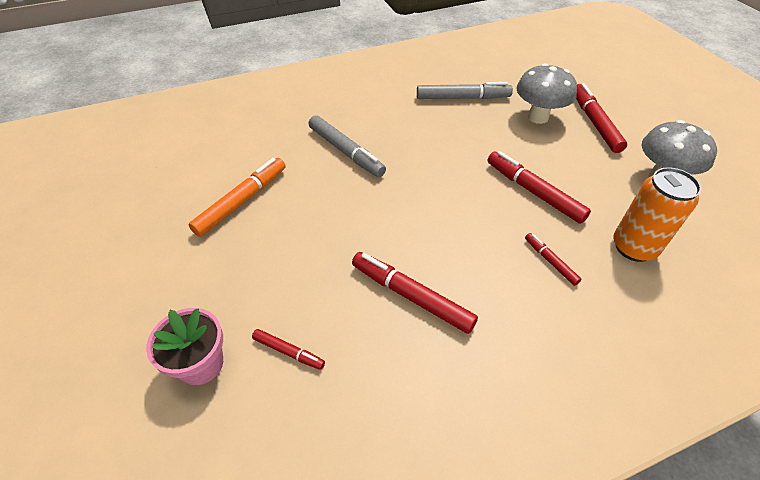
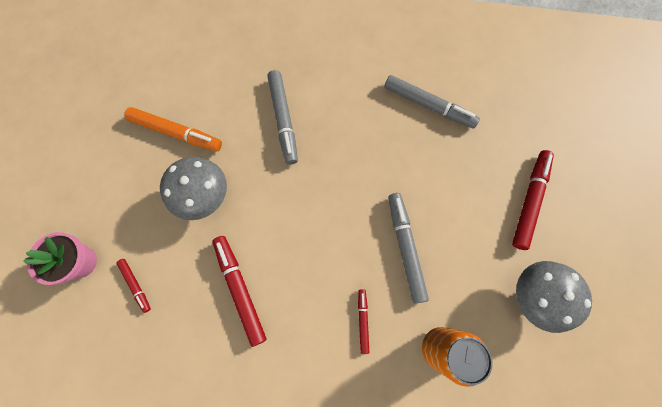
camera: 30 degrees right, 25 degrees up
orange marker [189,158,286,237] -> orange marker turned 45 degrees clockwise [124,107,222,152]
red marker [487,151,591,224] -> grey marker [388,193,429,304]
grey mushroom [517,63,577,124] -> grey mushroom moved to [160,157,227,220]

